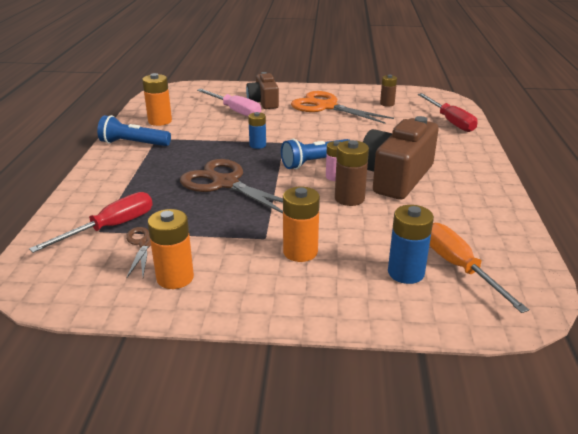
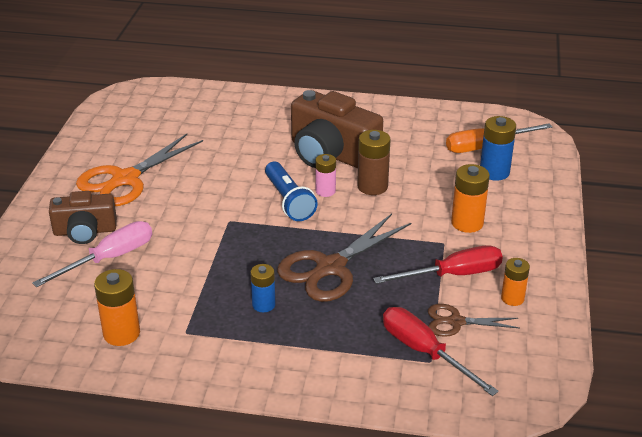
camera: 85 degrees left, 5 degrees up
blue flashlight [97,115,171,146] -> none
orange battery [148,209,194,289] -> orange battery [501,258,530,306], size x0.66
blue battery [248,112,266,149] -> blue battery moved to [250,264,276,312]
brown battery [380,75,397,107] -> none
red screwdriver [418,93,478,132] -> red screwdriver moved to [373,245,503,284]

